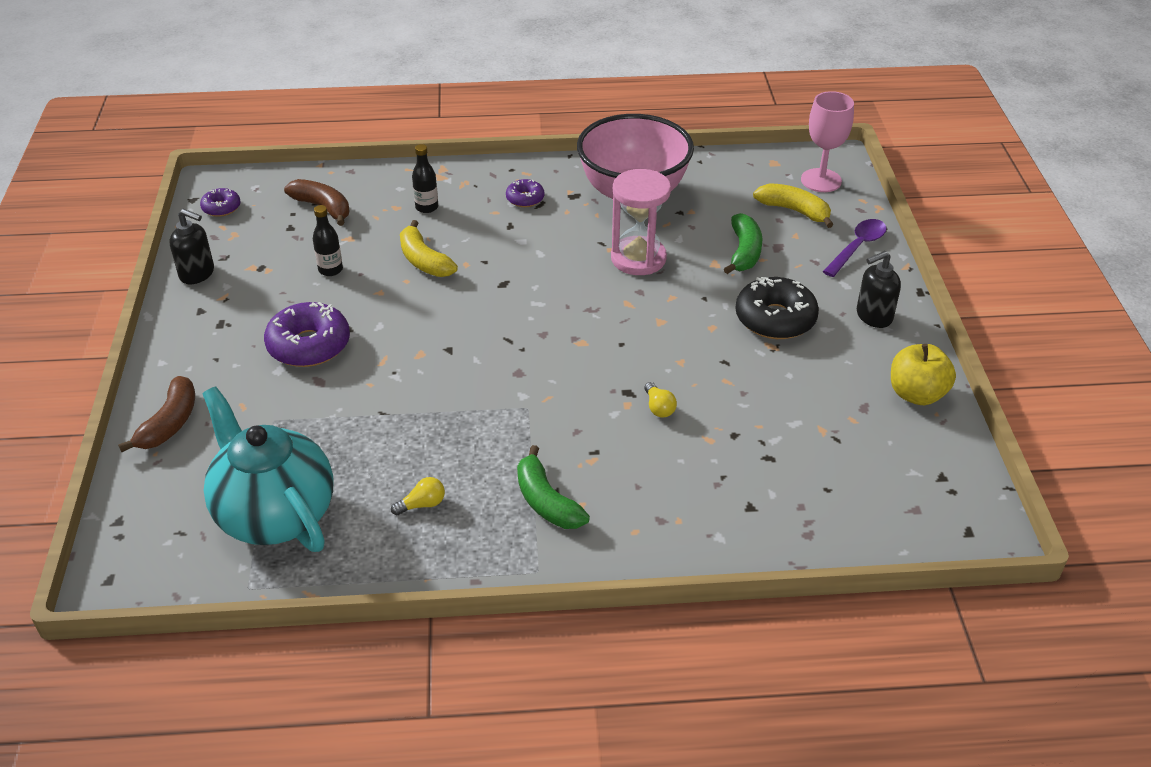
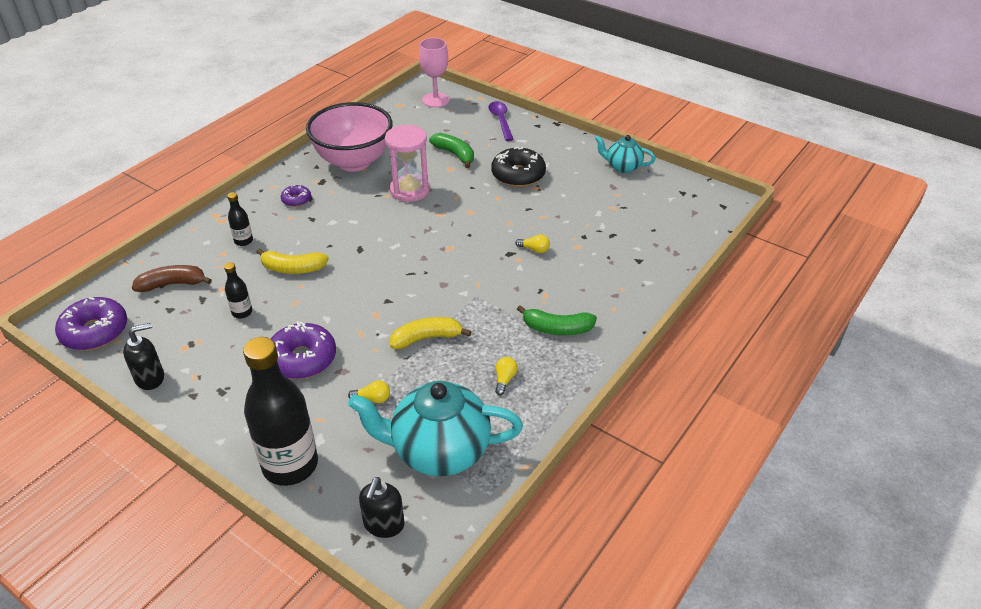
camera: 50 degrees left, 0 degrees up
brown banana [118,376,195,452] -> black bottle [243,337,318,486]
purple donut [200,188,240,217] -> purple donut [55,297,127,350], size x1.88
yellow banana [753,183,834,228] -> yellow banana moved to [390,317,472,349]
black soap dispenser [857,251,901,328] -> black soap dispenser moved to [359,477,405,538]
yellow apple [891,344,956,405] -> turquoise teapot [595,135,655,173]
none -> yellow light bulb [348,380,390,403]

